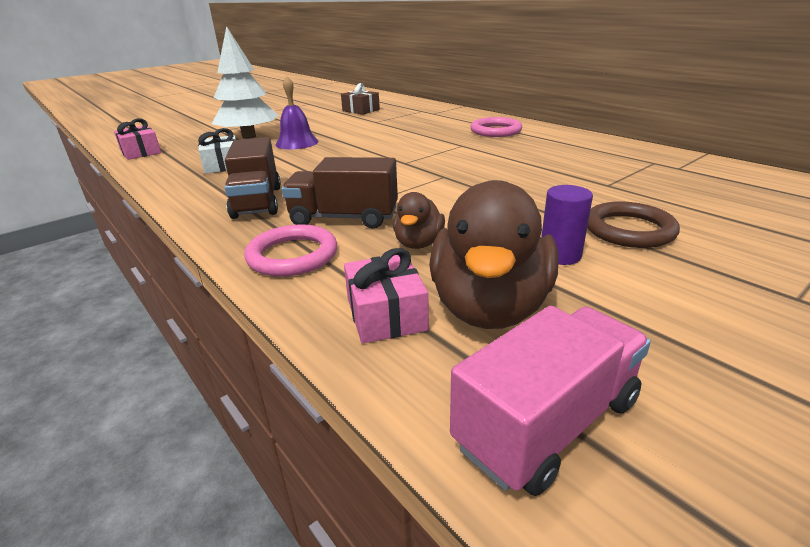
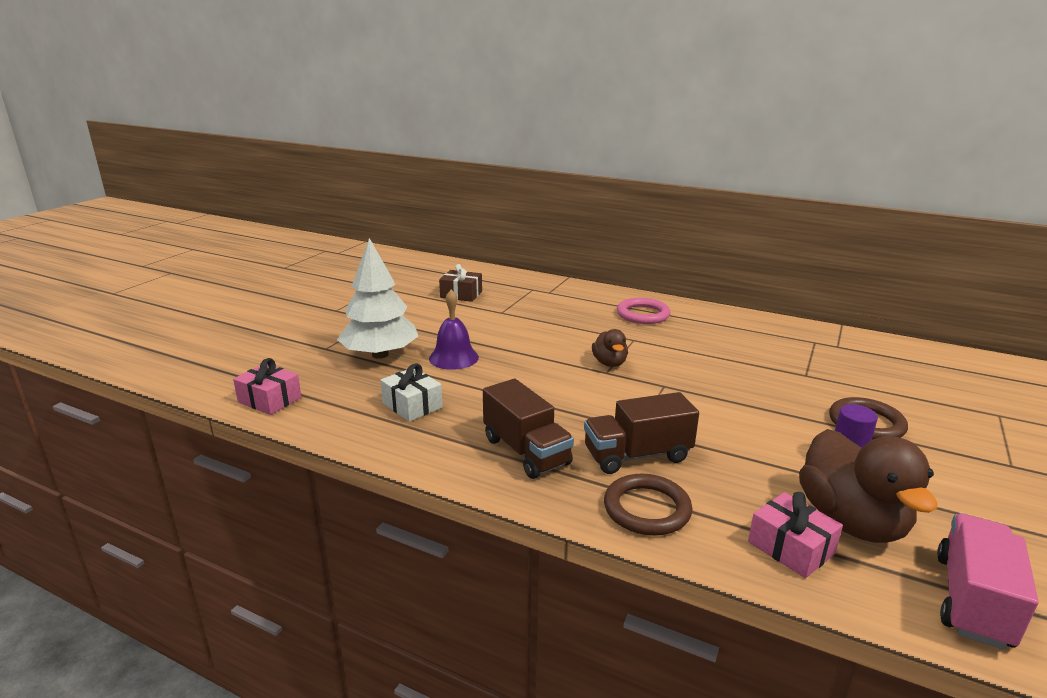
camera: 25 degrees left, 5 degrees down
pink ring [244,224,337,277] -> brown ring [604,474,692,536]
brown duck [393,192,445,249] -> brown duck moved to [592,329,628,367]

